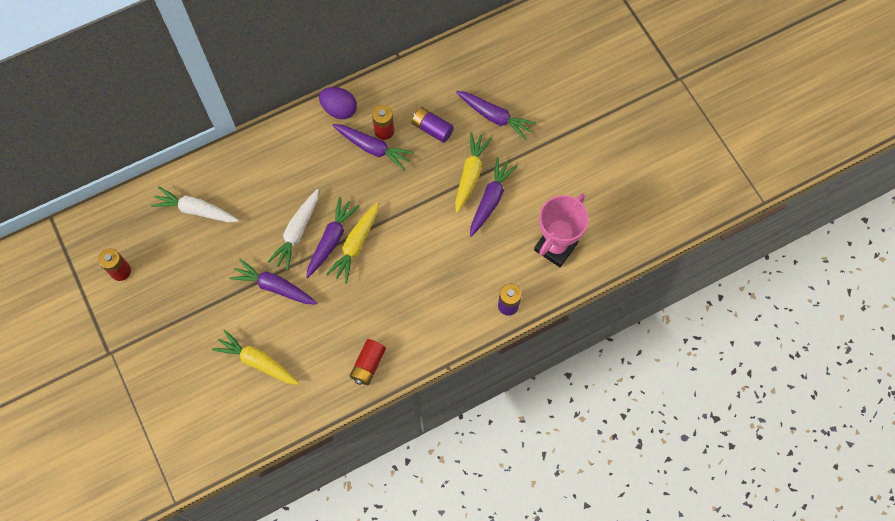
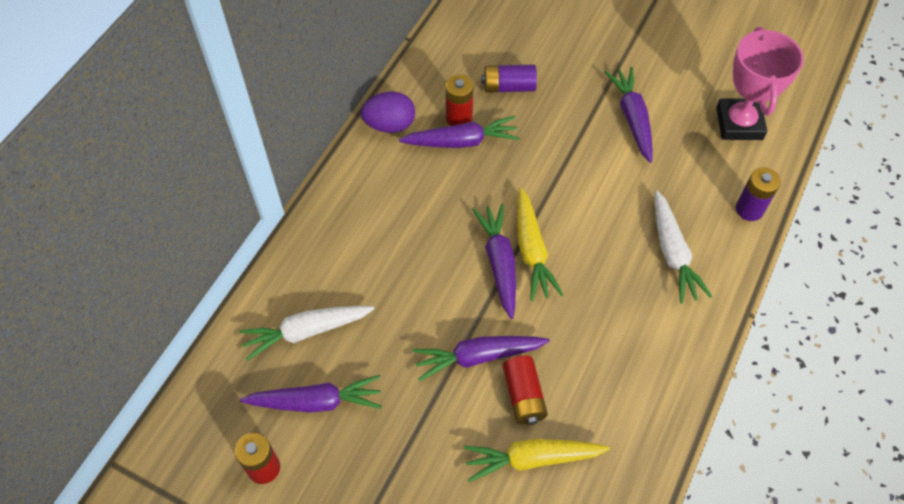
camera: 35 degrees left, 10 degrees down
white carrot [268,189,319,270] -> white carrot moved to [655,191,712,304]
red battery [350,339,386,385] -> red battery moved to [503,355,548,425]
yellow carrot [455,132,492,213] -> none
purple carrot [456,91,536,140] -> purple carrot moved to [240,375,382,413]

